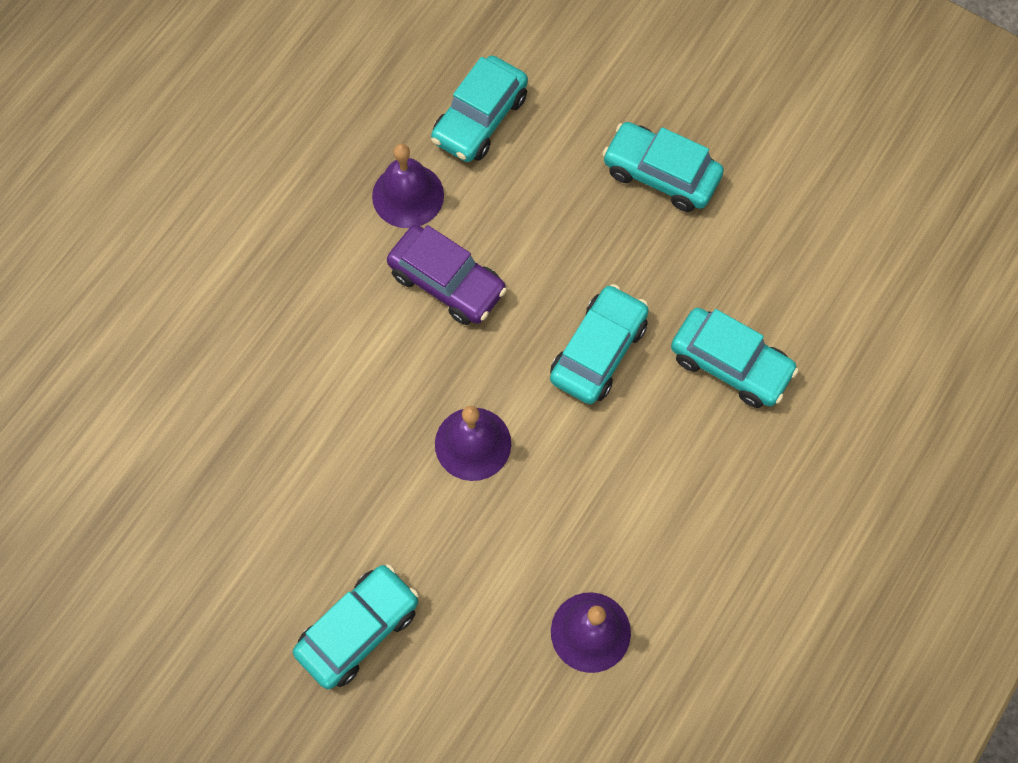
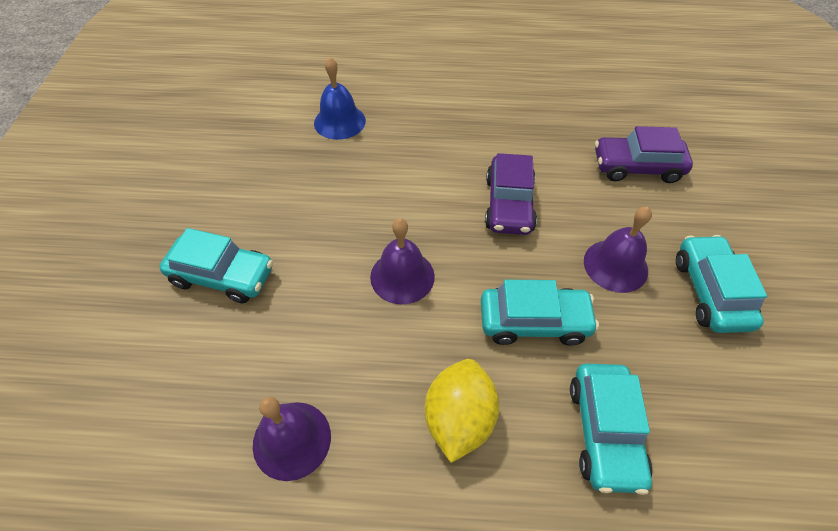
camera: 60 degrees right, 15 degrees down
purple bell [372,144,444,228] -> purple bell moved to [584,207,652,293]
turquoise car [431,56,528,162] -> purple car [595,126,693,183]
none -> blue bell [314,57,366,140]
none -> yellow lemon [425,359,499,463]

